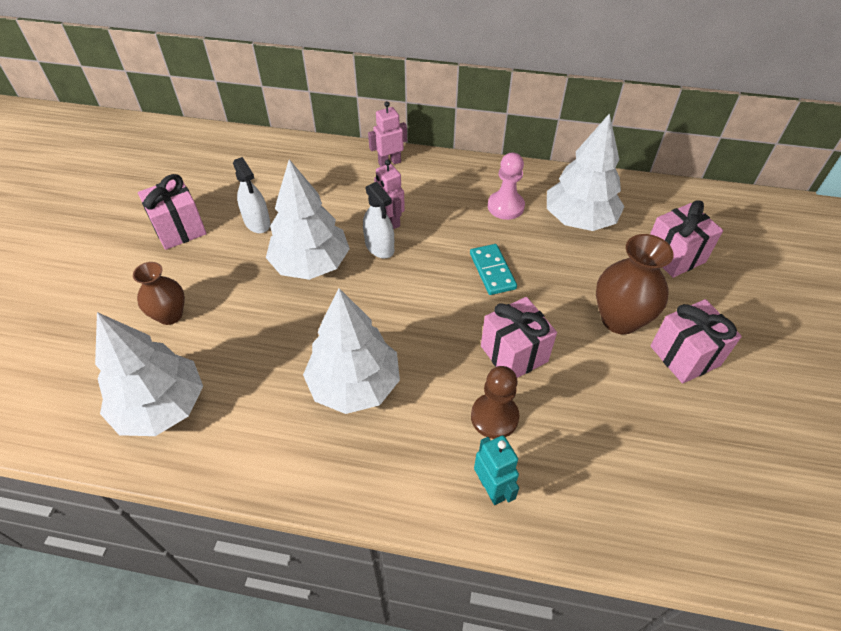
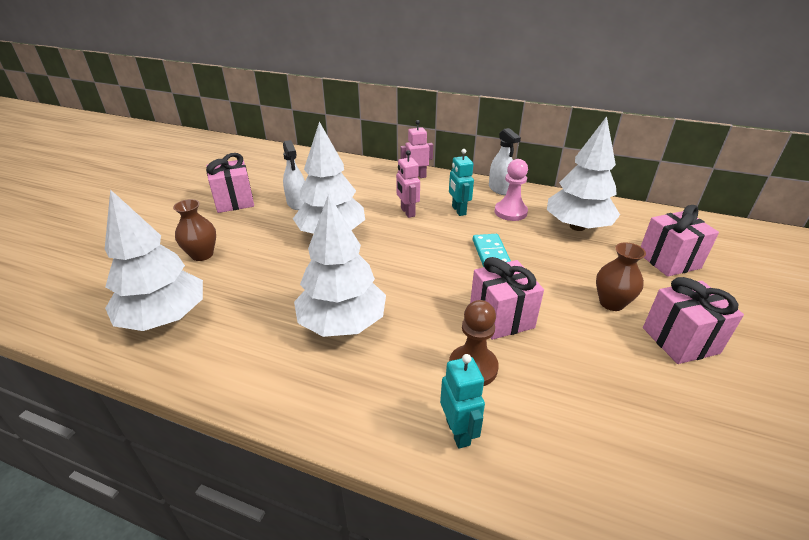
camera: 10 degrees right, 15 degrees down
white spray bottle [363,182,394,258] -> white spray bottle moved to [489,128,521,195]
brown vase [596,234,674,334] -> brown vase [596,242,646,311], size x0.65
none -> turquoise robot [449,149,474,216]

